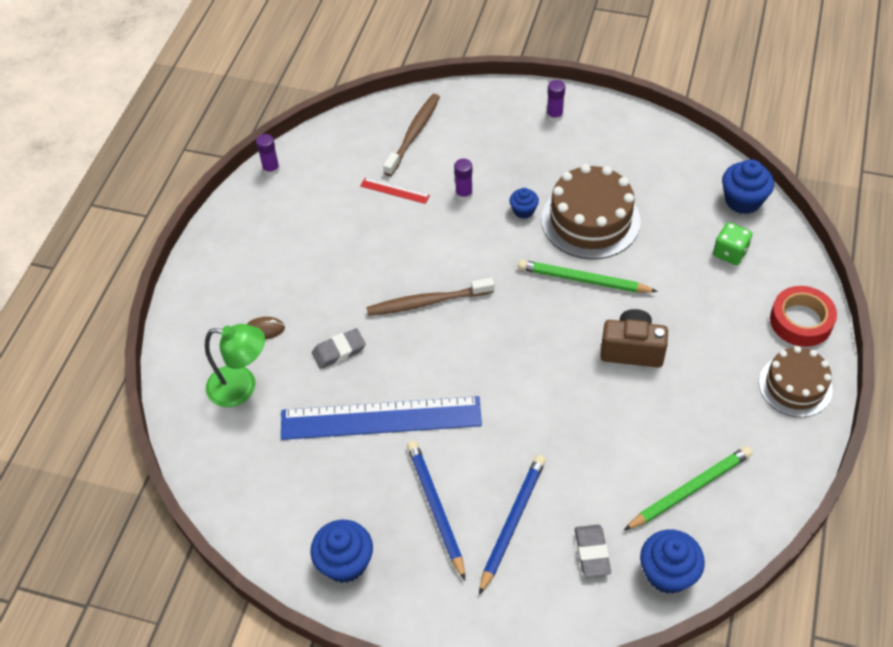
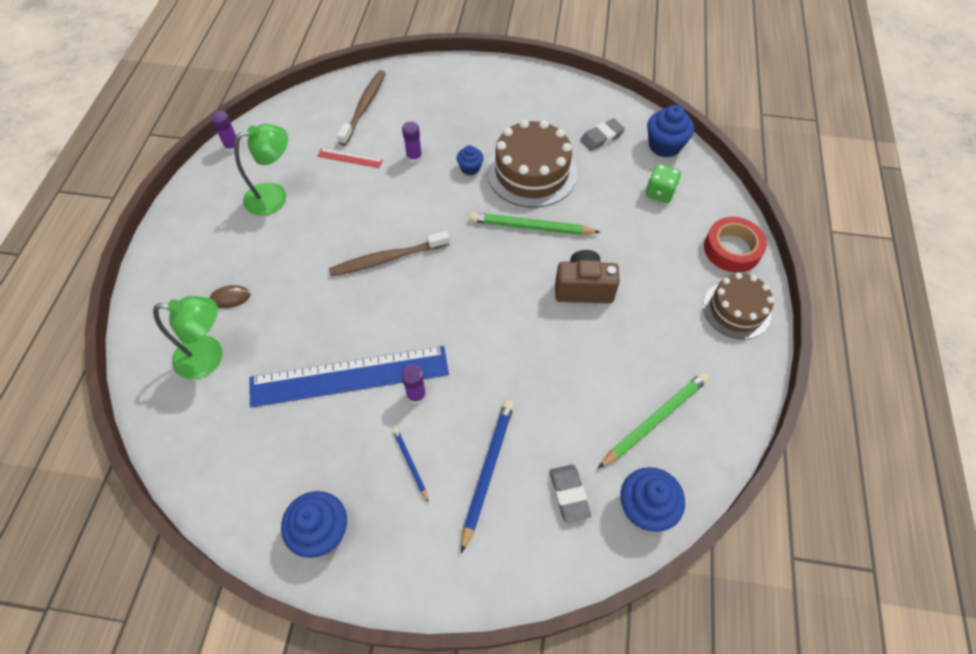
camera: 10 degrees left, 5 degrees up
grey eraser [312,328,366,369] -> grey eraser moved to [580,118,625,151]
blue pencil [407,441,465,580] -> blue pencil [392,428,429,503], size x0.53
purple glue stick [547,80,565,122] -> purple glue stick moved to [401,365,426,404]
none -> green lamp [234,124,288,216]

